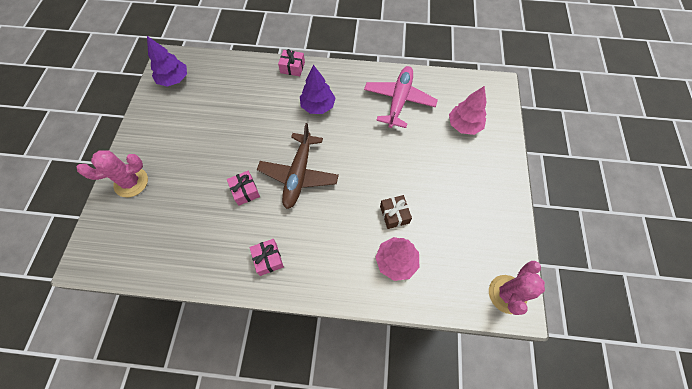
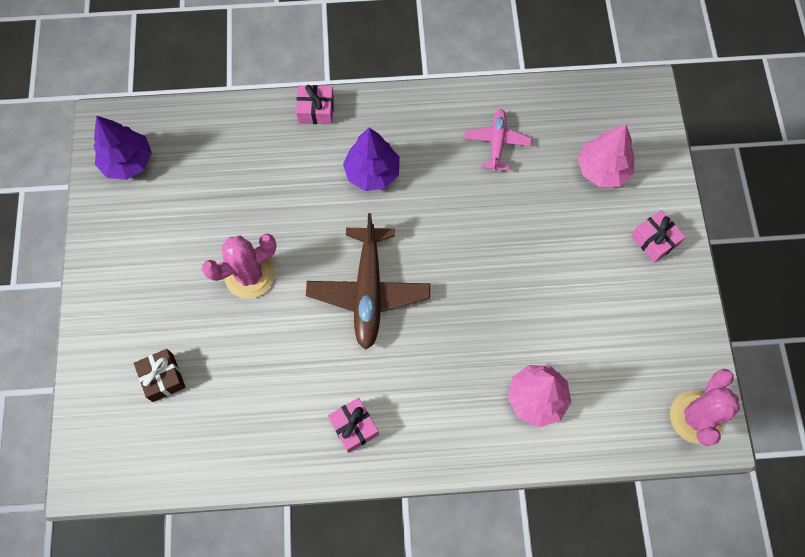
camera: 10 degrees left, 5 degrees up
pink cactus [77,150,148,197] -> pink cactus moved to [201,234,276,299]
pink gift [227,171,260,206] -> pink gift moved to [631,210,686,263]
pink plane [364,66,438,128] -> pink plane [464,109,532,172], size x0.58
brown gift [380,195,412,229] -> brown gift moved to [134,349,186,402]

